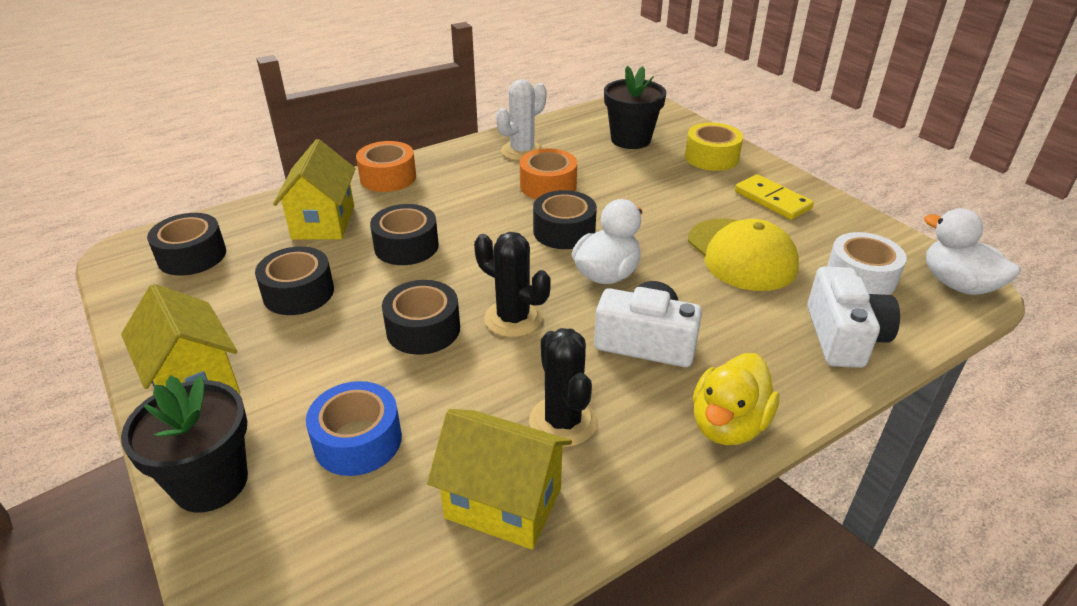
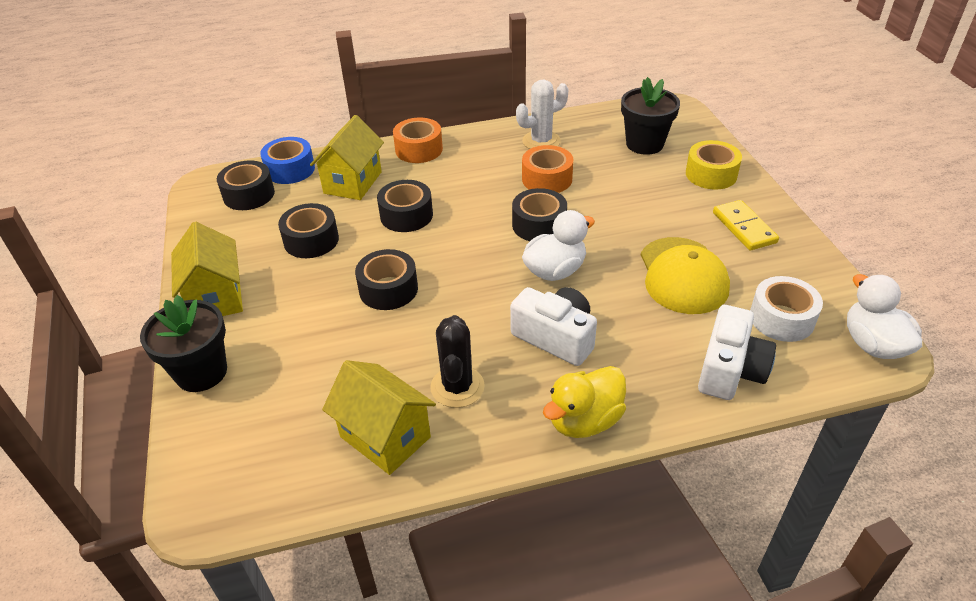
camera: 20 degrees right, 5 degrees up
blue tape [306,381,402,476] -> blue tape moved to [260,137,315,184]
black cactus [474,232,551,337] -> none

